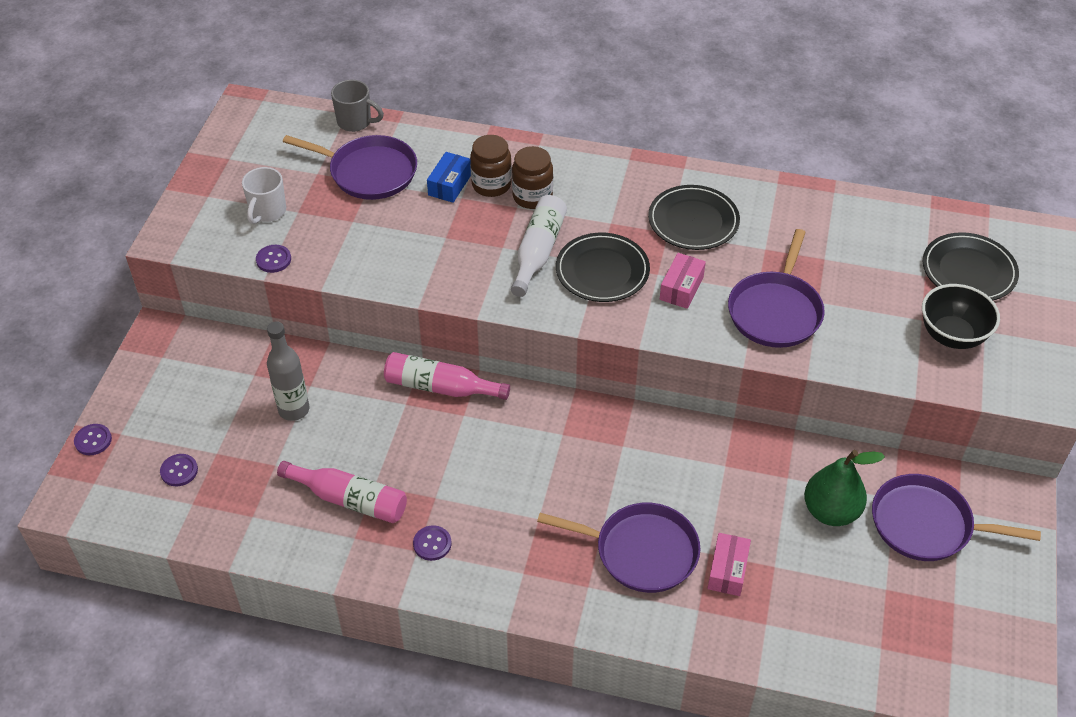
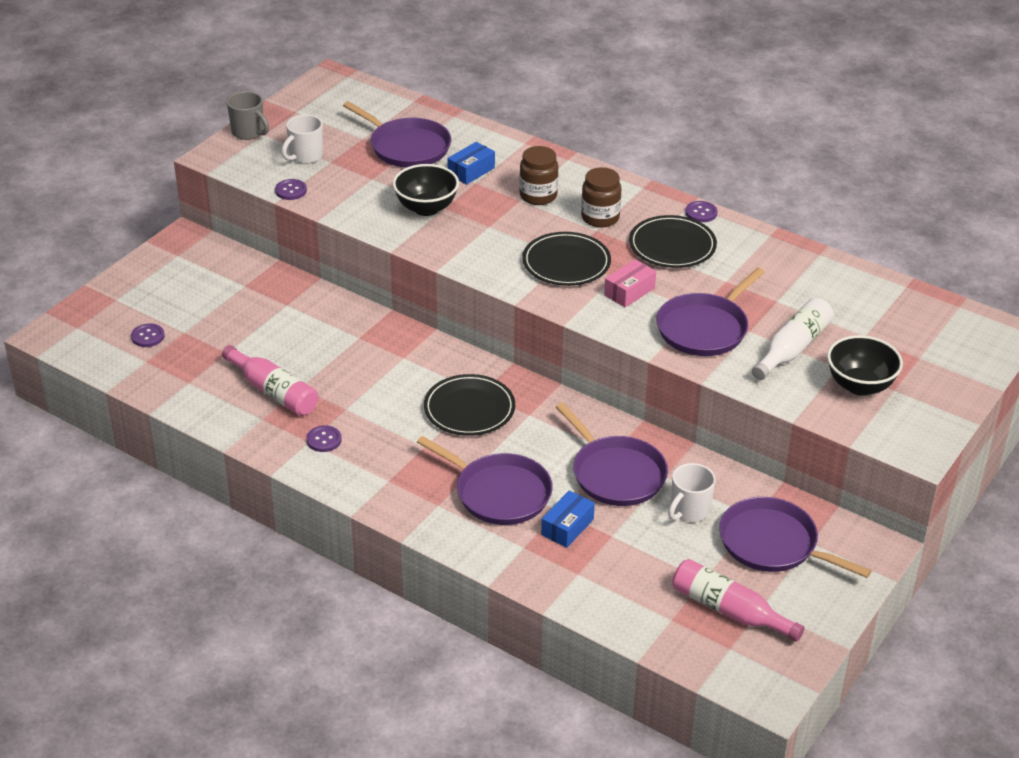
camera: 20 degrees right, 10 degrees down
purple button [74,424,112,455] -> purple button moved to [685,201,717,222]
grey bottle [267,321,309,421] -> none
grey mug [331,80,384,132] -> grey mug moved to [227,91,269,140]
pink bottle [384,352,510,400] -> pink bottle moved to [672,559,804,642]
brown jar [470,135,512,197] -> brown jar moved to [581,167,621,227]
white bottle [511,195,567,297] -> white bottle moved to [752,298,834,380]
pink box [708,533,751,596] -> blue box [541,490,595,548]
green pear [804,450,885,526] -> white mug [668,463,716,522]
black plate [923,232,1019,301] -> black plate moved to [424,374,515,436]
none -> black bowl [393,164,459,216]
none -> purple pan [556,403,668,506]

